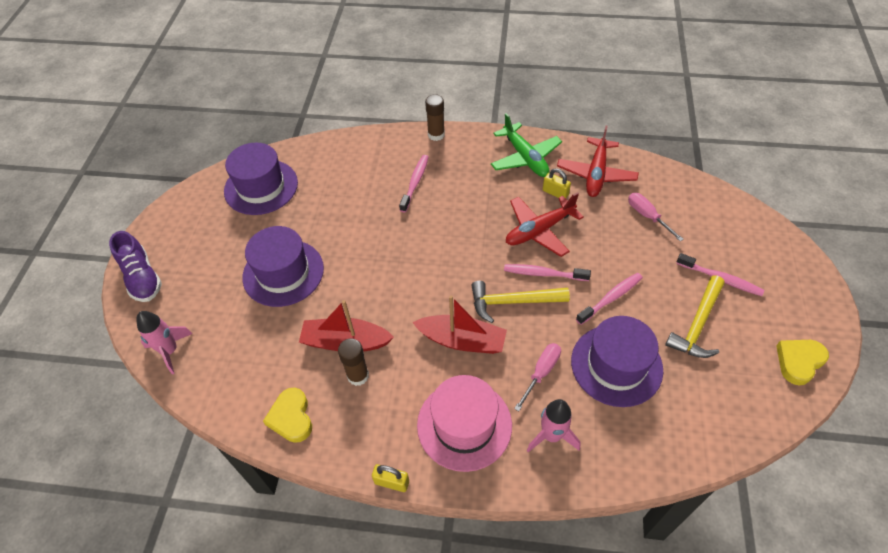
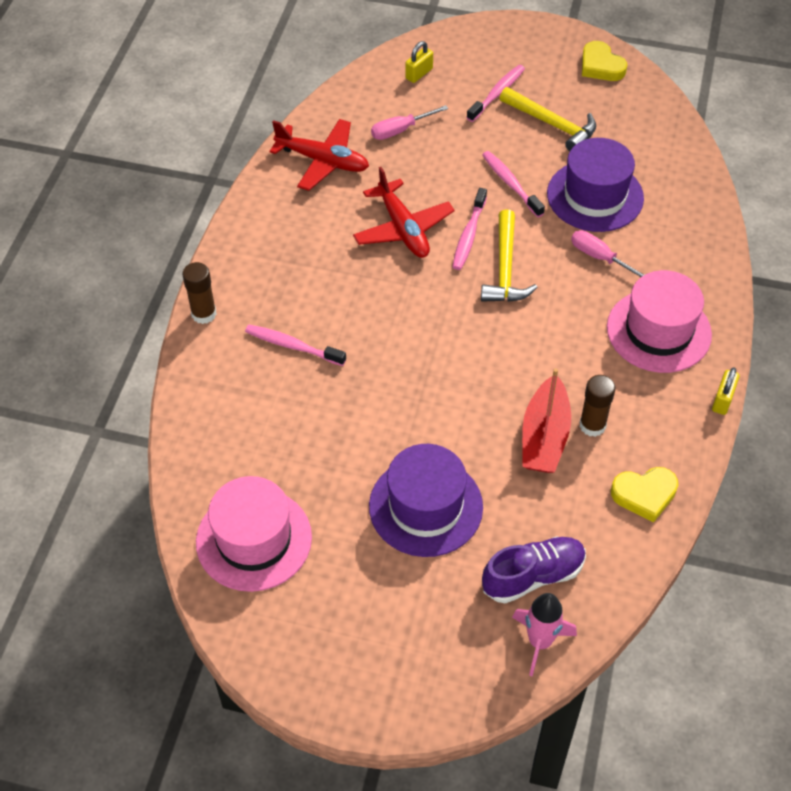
camera: 85 degrees left, 0 degrees up
purple shoe [109,231,162,302] -> purple shoe moved to [482,537,586,603]
purple hat [224,142,298,215] -> pink hat [196,476,312,592]
red boat [412,295,507,354] -> none
green plane [491,113,562,177] -> none
pink rocket [527,399,581,452] -> none
yellow padlock [543,168,571,198] -> yellow padlock moved to [405,41,433,83]

